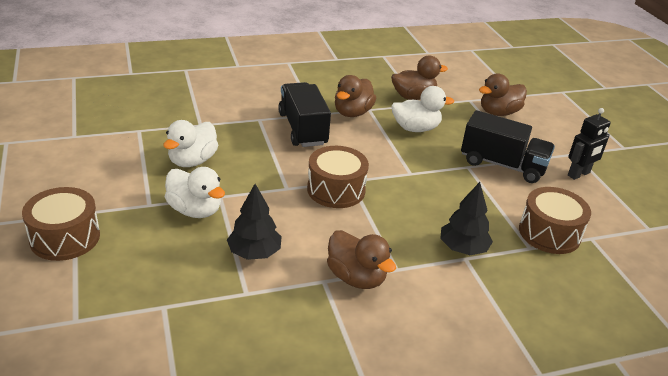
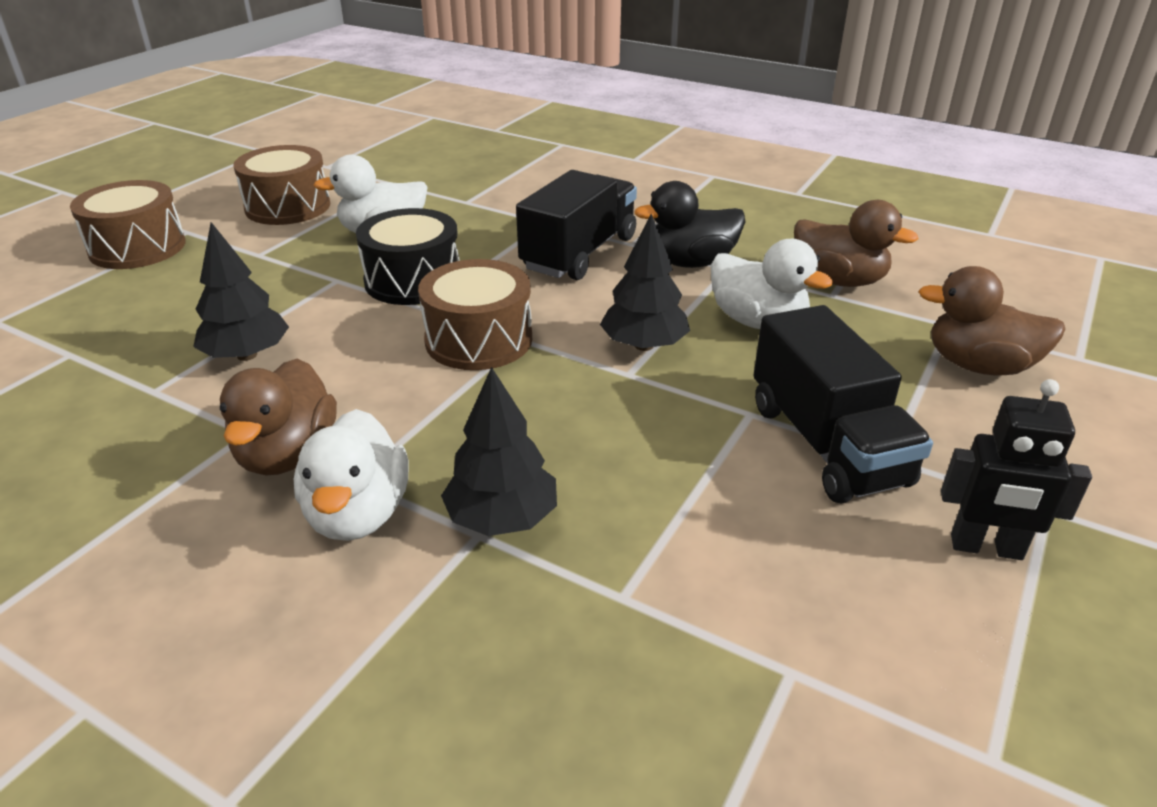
camera: 50 degrees right, 0 degrees up
white duck [165,167,225,218] -> white duck moved to [294,409,408,541]
brown duck [335,75,376,117] -> black duck [634,181,746,268]
brown drum [519,187,591,254] -> brown drum moved to [234,145,330,225]
none -> black drum [356,208,460,305]
none -> black tree [600,214,690,351]

